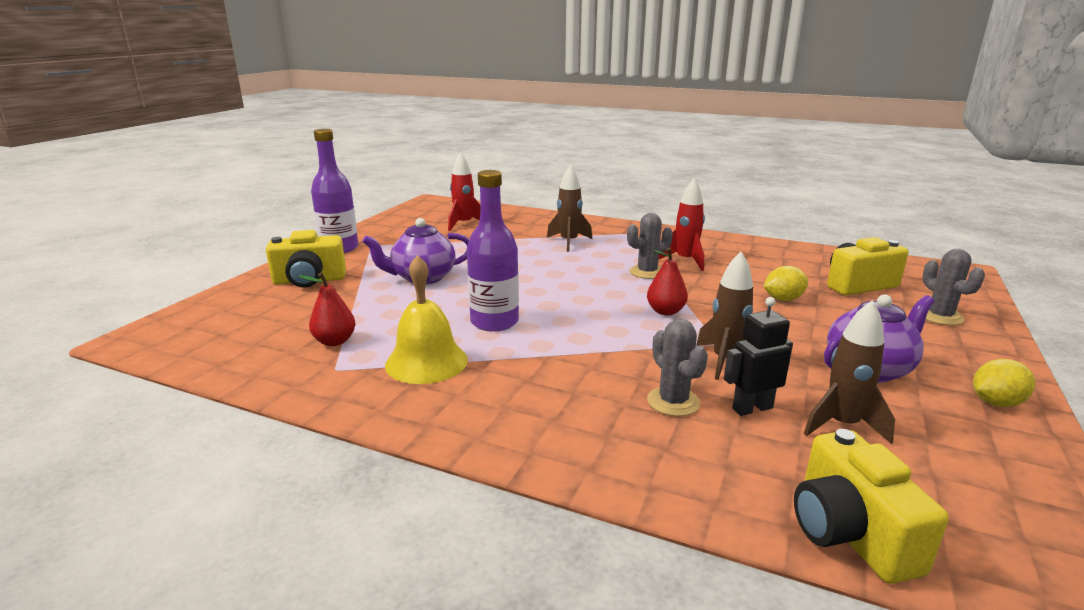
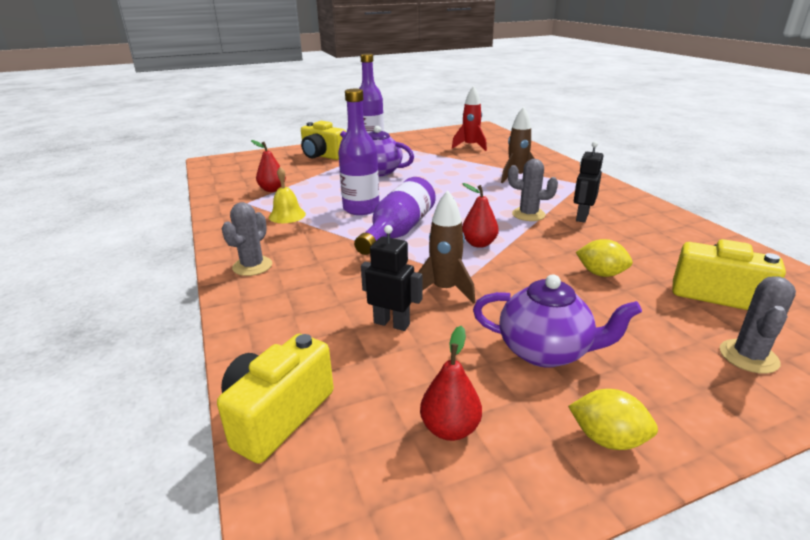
camera: 45 degrees right, 5 degrees up
yellow bell [385,255,468,384] -> yellow bell [269,167,306,223], size x0.65
grey cactus [647,319,708,416] -> grey cactus moved to [222,202,272,276]
red rocket [658,178,705,271] -> black robot [574,141,604,223]
brown rocket [804,300,895,444] -> none
none -> purple bottle [354,177,436,255]
none -> red pear [420,326,482,441]

